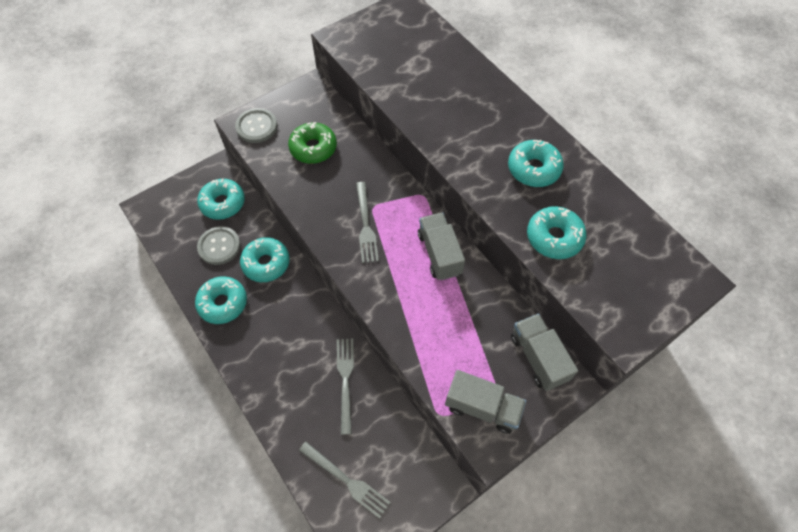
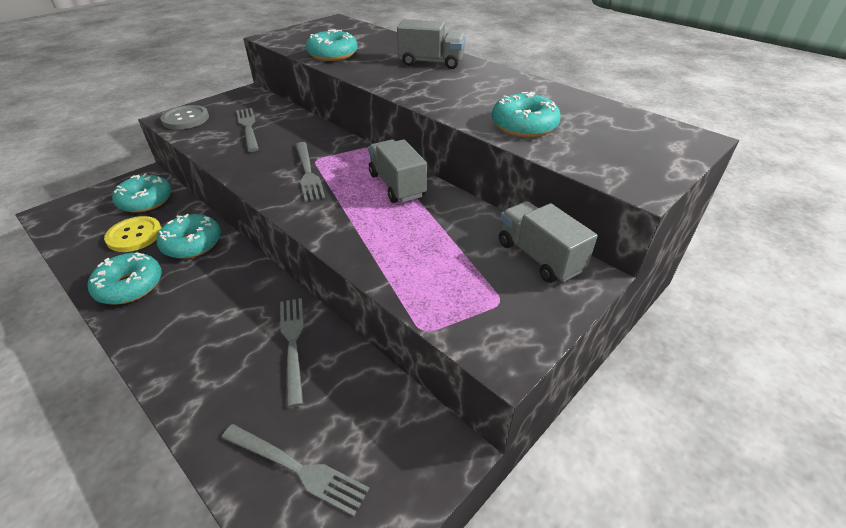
camera: 10 degrees left, 20 degrees down
grey button [197,226,241,265] -> yellow button [104,216,162,252]
green donut [288,122,337,164] -> grey fork [236,108,259,152]
grey truck [445,370,526,434] -> grey truck moved to [397,19,466,69]
turquoise donut [508,140,564,187] -> turquoise donut moved to [306,29,358,61]

